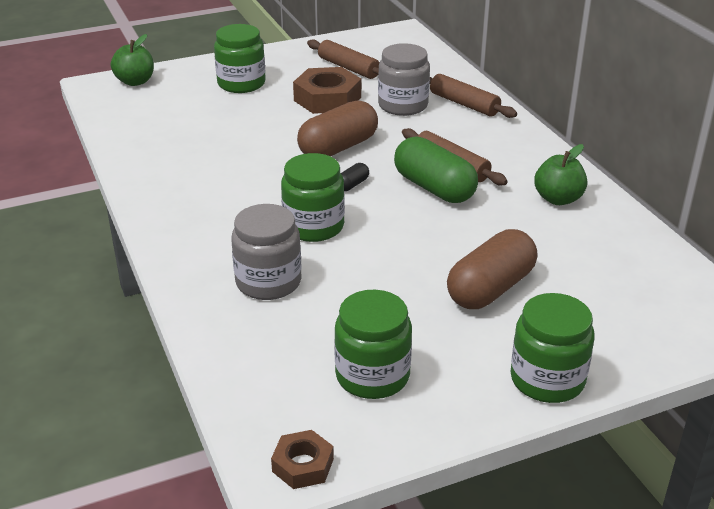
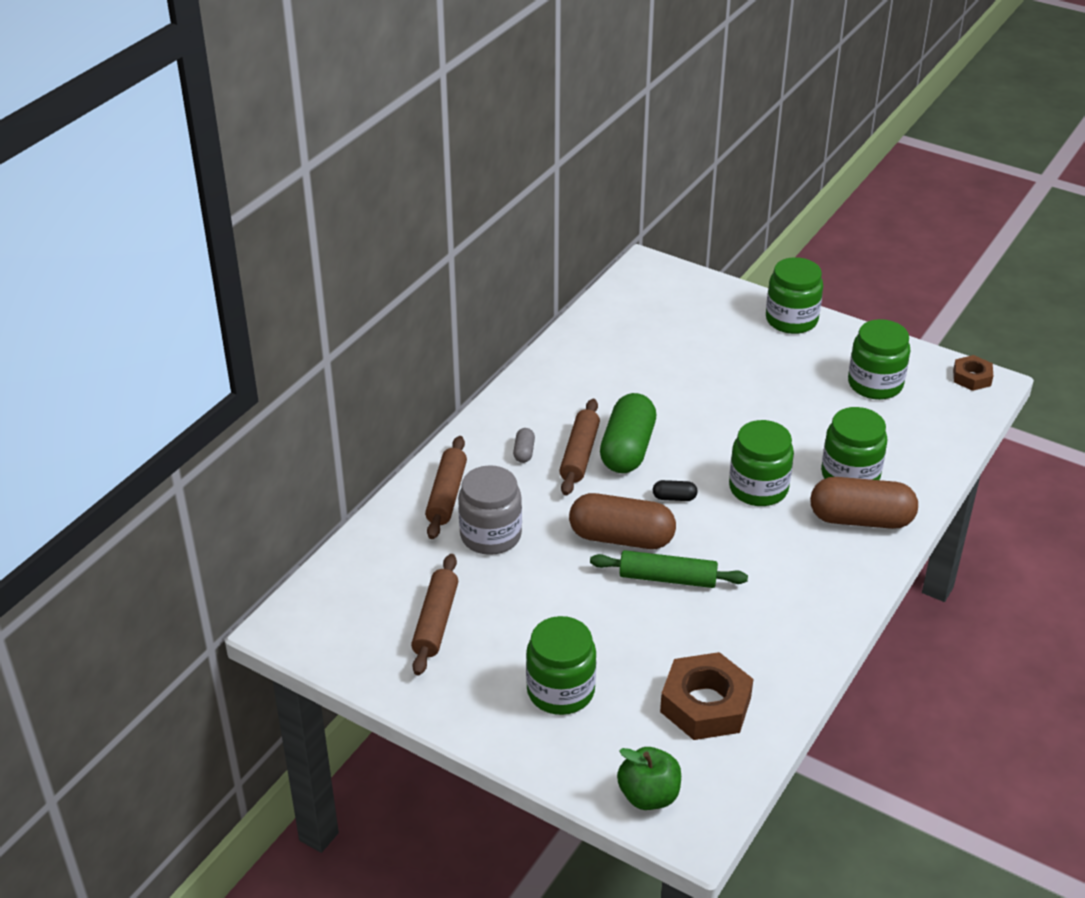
camera: 125 degrees left, 5 degrees up
grey jar [231,204,301,300] -> green jar [821,407,888,480]
brown nut [293,67,361,114] -> brown nut moved to [660,652,753,740]
brown capsule [447,229,537,309] -> brown capsule moved to [810,477,918,529]
green apple [534,144,587,205] -> none
none -> grey capsule [513,428,535,463]
none -> green rolling pin [590,550,748,588]

